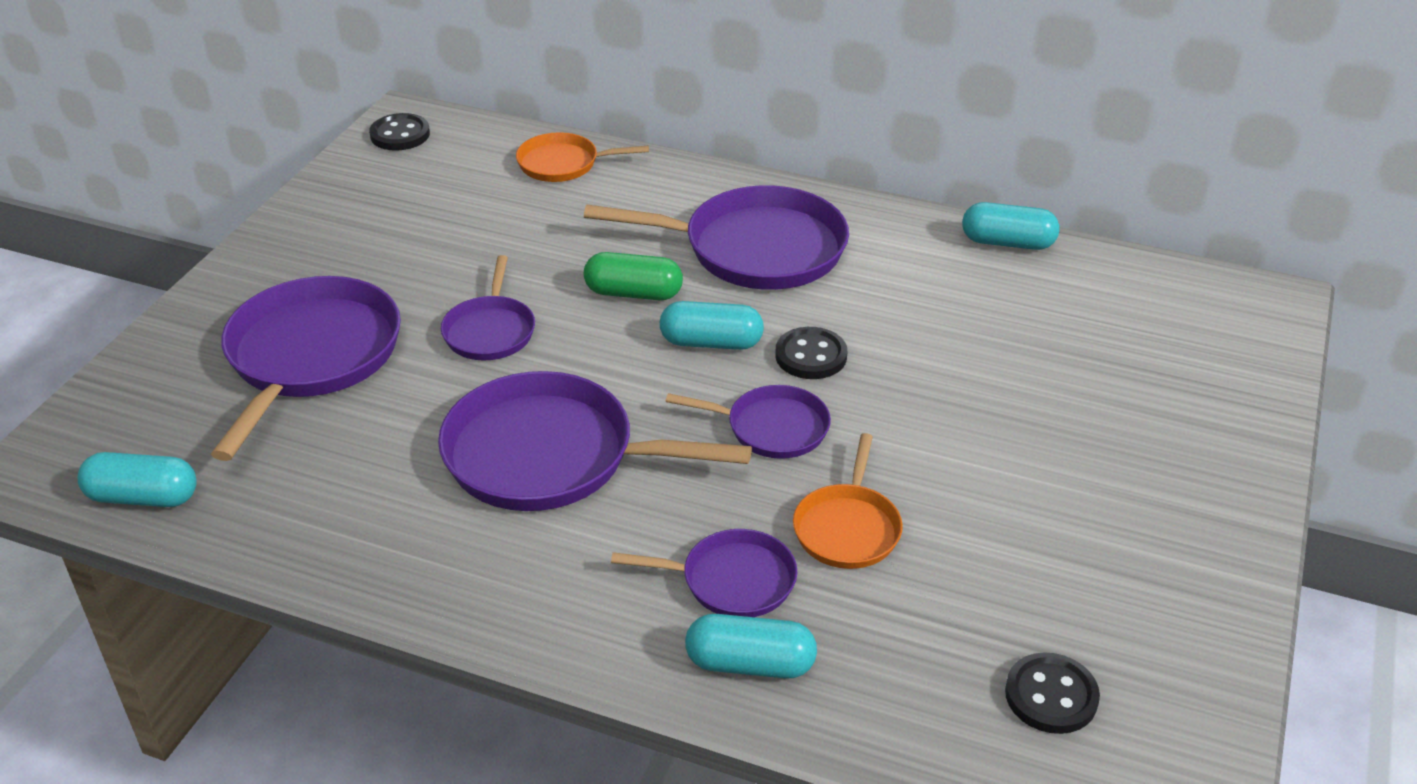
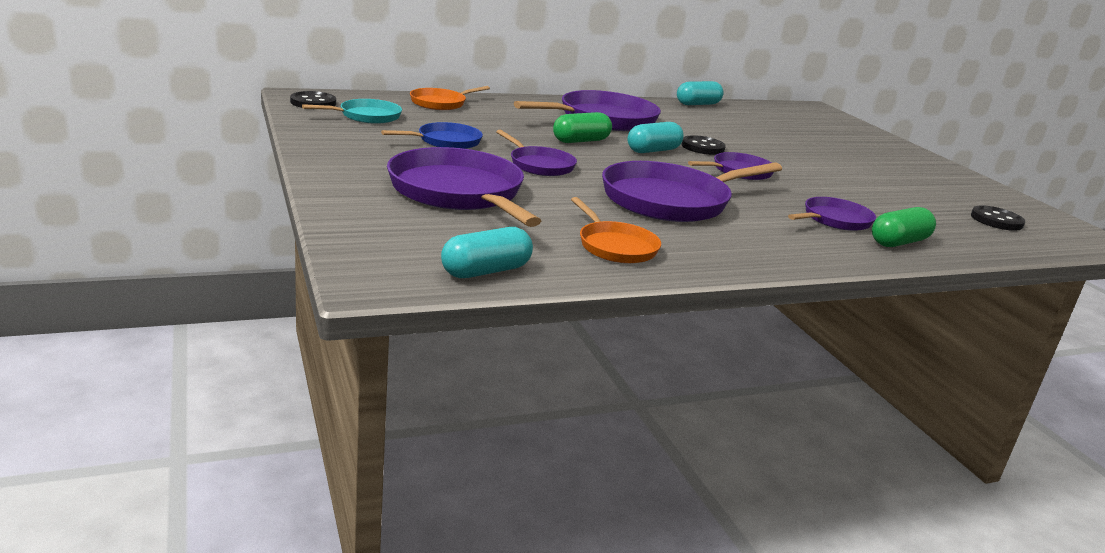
camera: 45 degrees left, 15 degrees down
turquoise capsule [685,614,817,679] -> green capsule [872,207,936,247]
orange pan [793,433,903,569] -> orange pan moved to [571,197,661,263]
none -> turquoise pan [302,99,402,124]
none -> blue pan [381,122,483,149]

